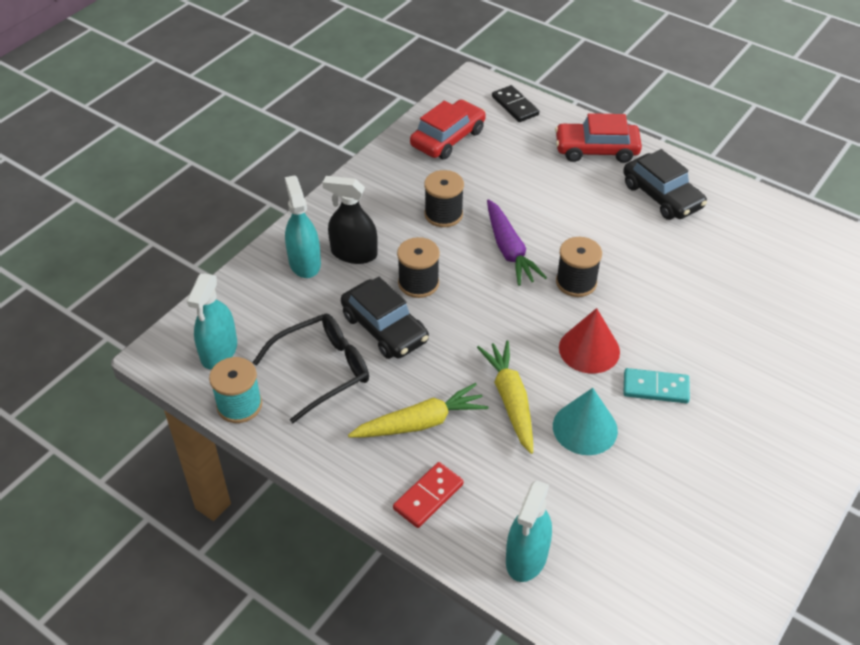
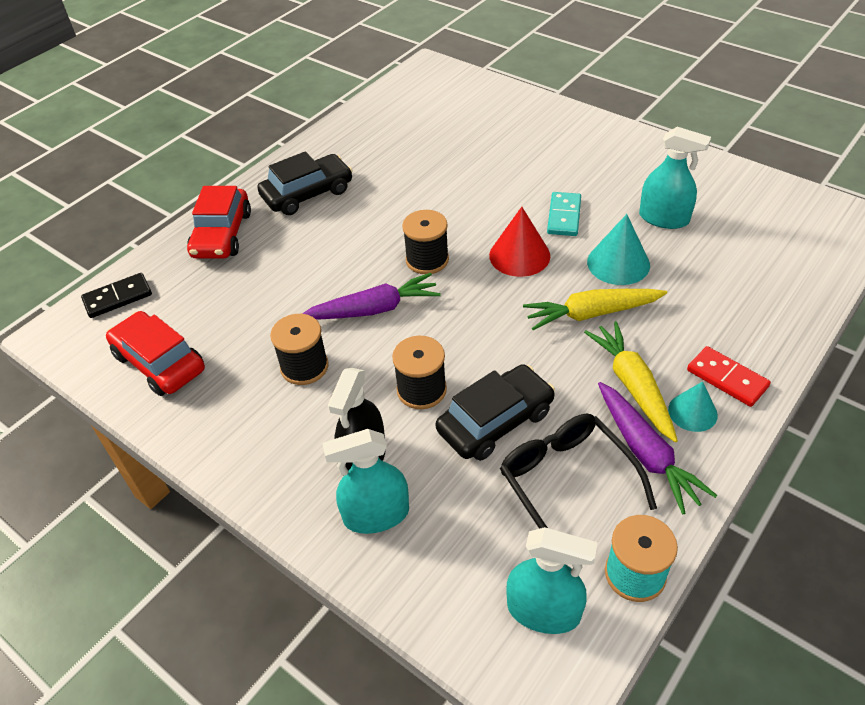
camera: 85 degrees left, 0 degrees up
turquoise spray bottle [506,480,552,582] -> turquoise spray bottle moved to [639,127,711,229]
none -> purple carrot [598,382,717,514]
none -> turquoise cone [668,381,718,432]

